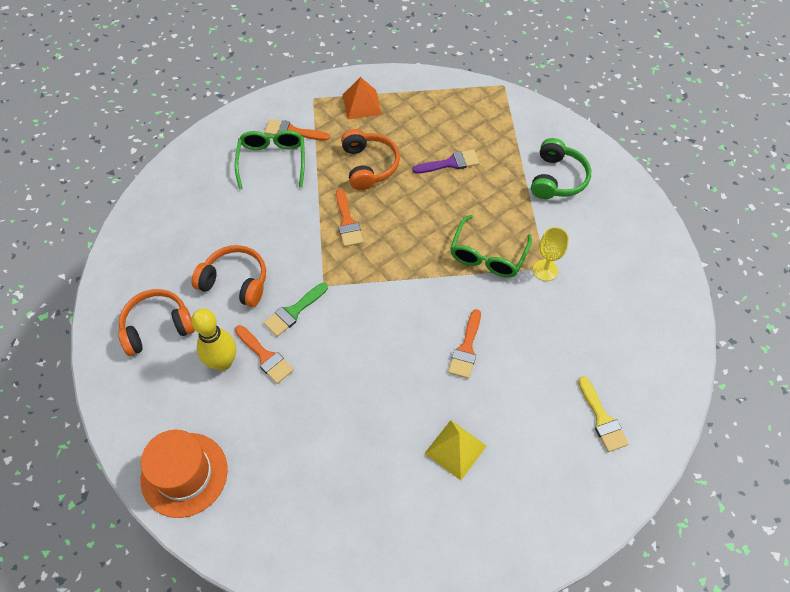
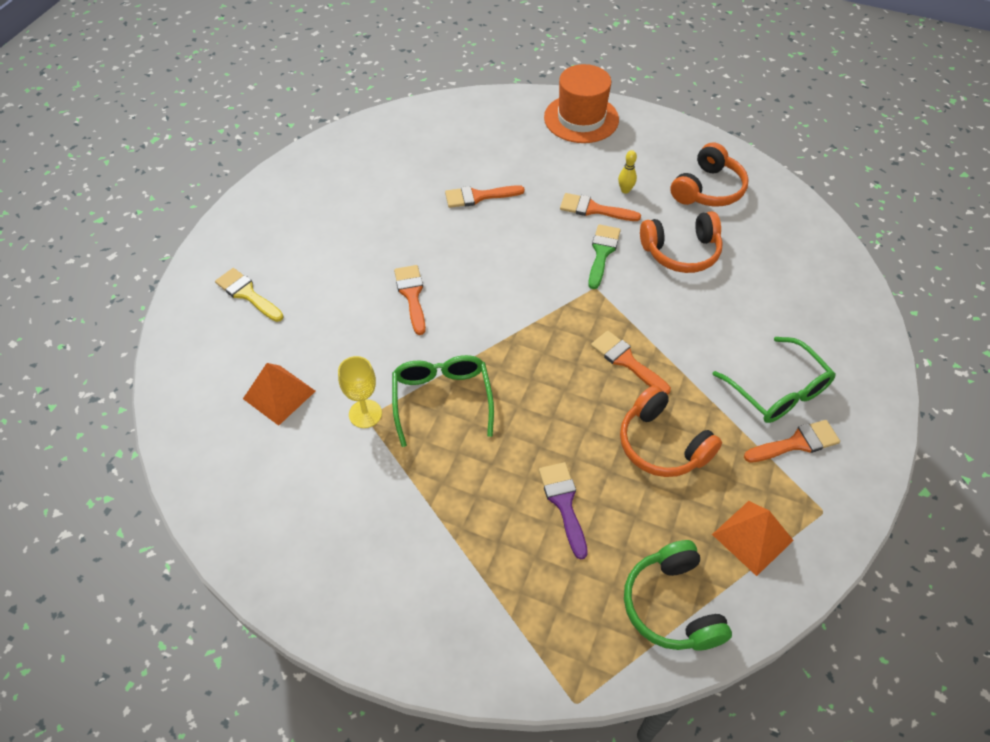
camera: 150 degrees right, 5 degrees down
yellow bowling pin [191,308,236,371] -> yellow bowling pin [618,150,637,194], size x0.48
purple brush [413,149,479,174] -> purple brush turned 120 degrees clockwise [539,462,588,560]
yellow pyramid [424,420,487,480] -> none
green headphones [531,138,591,199] -> green headphones moved to [624,540,732,650]
none -> orange pyramid [243,363,316,426]
none -> orange brush [445,185,525,208]

